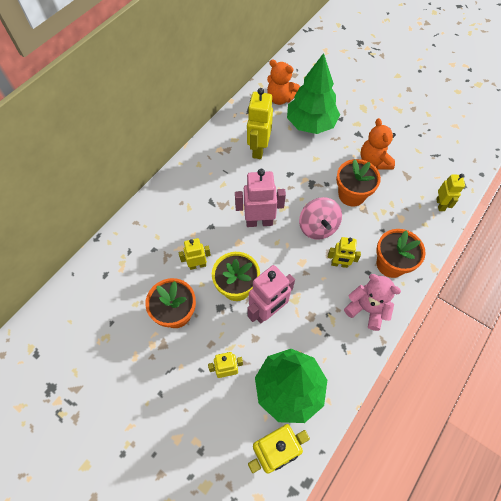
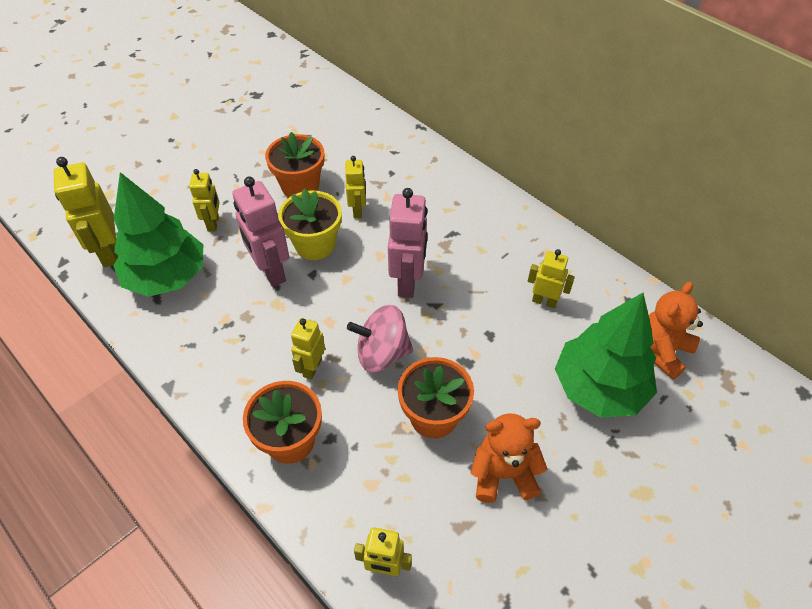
camera: 100 degrees right, 10 degrees down
yellow robot [247,88,273,159] -> yellow robot [528,249,575,308], size x0.60
pink teddy bear [344,274,401,331] -> none

